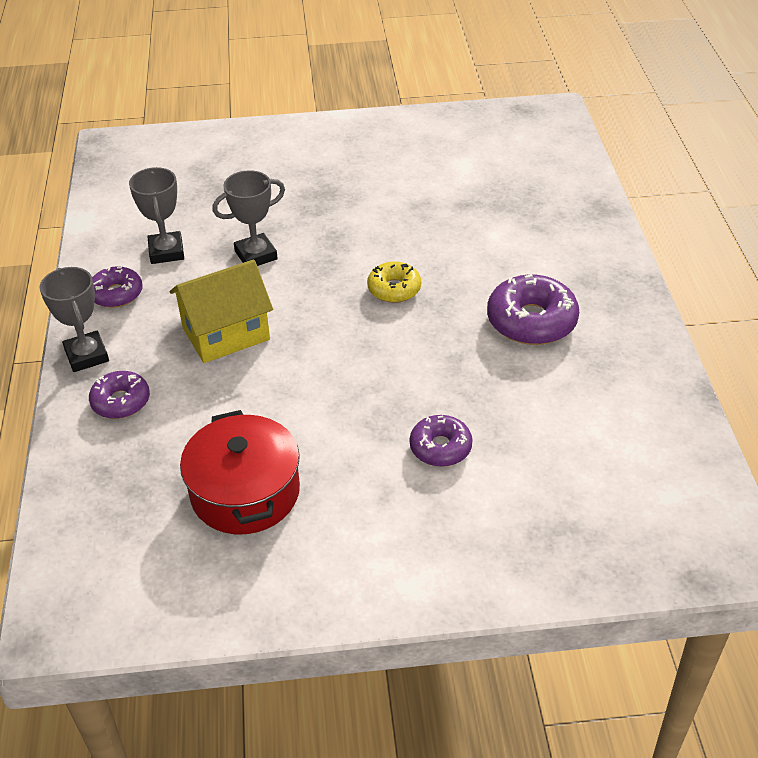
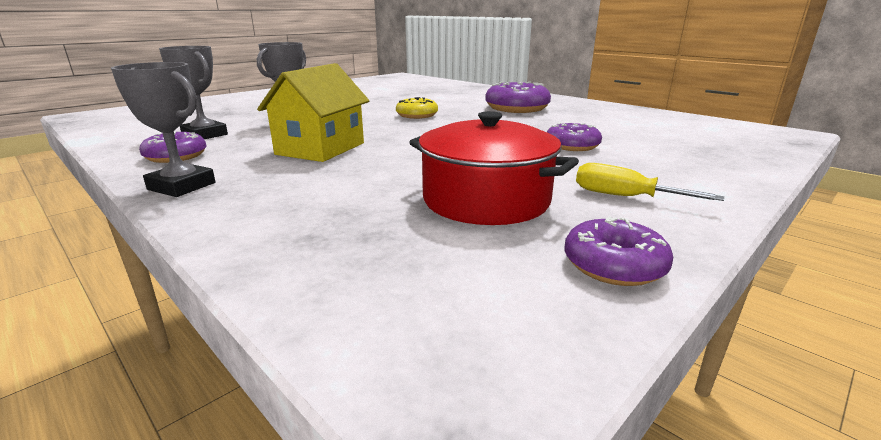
camera: 40 degrees left, 20 degrees down
purple donut [89,371,150,419] -> purple donut moved to [564,217,673,286]
none -> yellow screwdriver [576,163,724,201]

